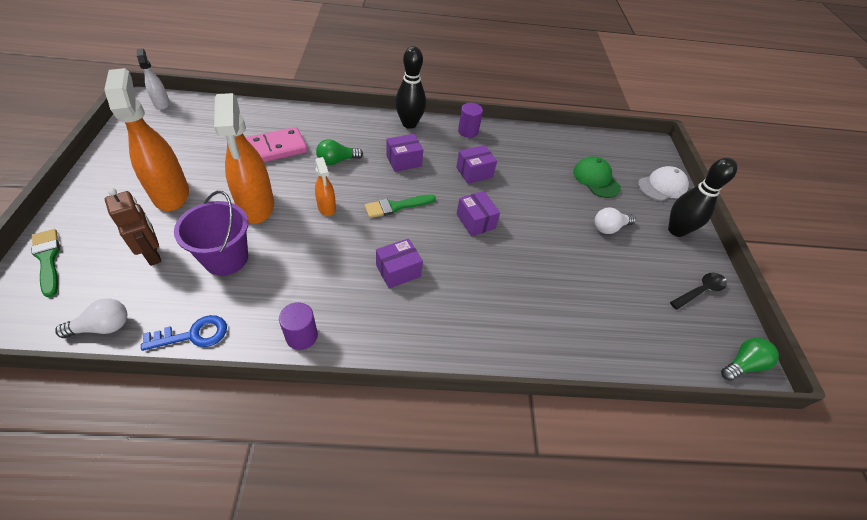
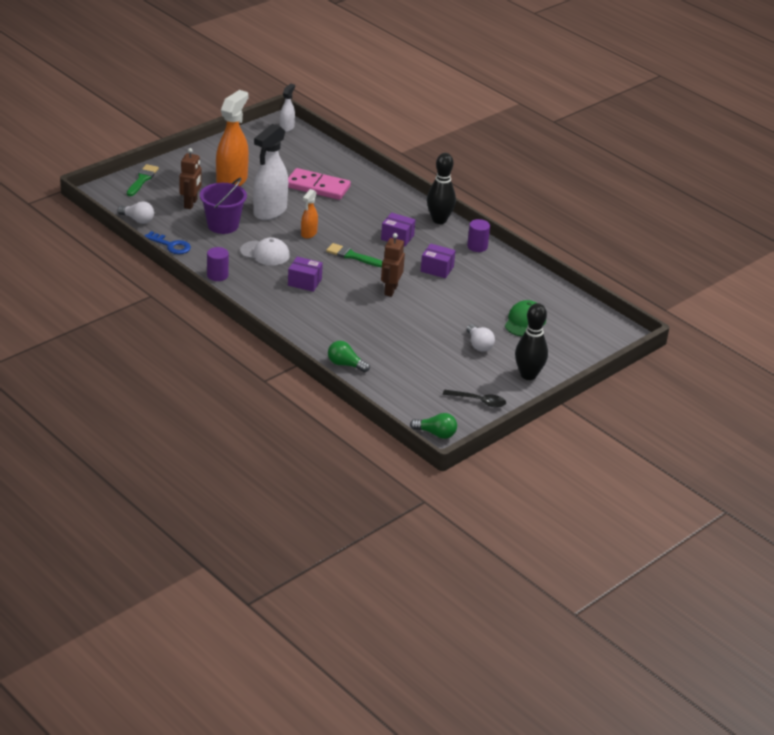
camera: 50 degrees right, 15 degrees down
orange spray bottle [214,93,274,224] -> white spray bottle [253,124,288,220]
green light bulb [316,139,363,165] -> green light bulb moved to [328,341,370,372]
purple box [456,191,500,236] -> brown robot [381,233,405,297]
white light bulb [595,207,636,234] -> white light bulb turned 135 degrees counterclockwise [467,324,495,352]
white cap [638,166,689,201] -> white cap moved to [240,237,290,265]

